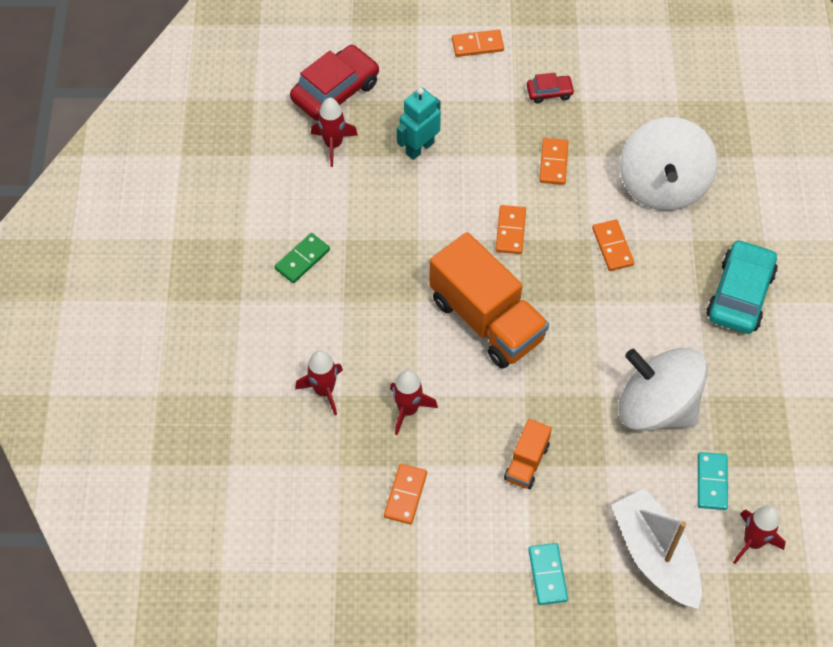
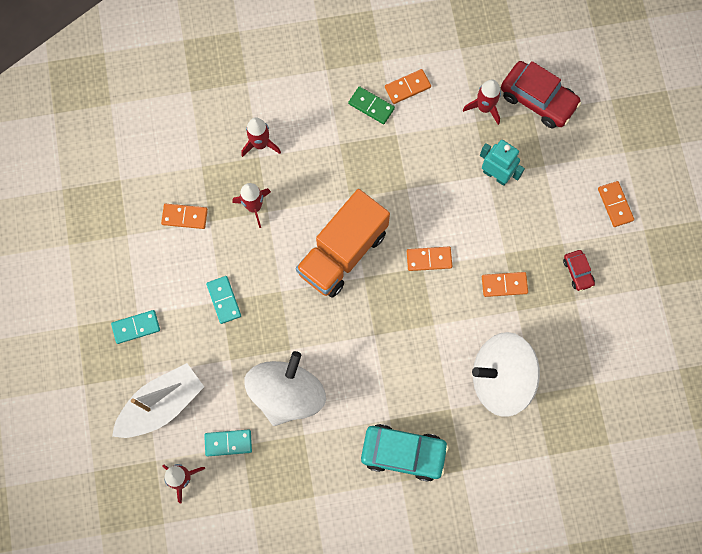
camera: 80 degrees right, 15 degrees up
orange truck [504,419,552,489] -> turquoise domino [206,276,241,324]
orange domino [592,220,634,271] -> orange domino moved to [385,69,431,104]

